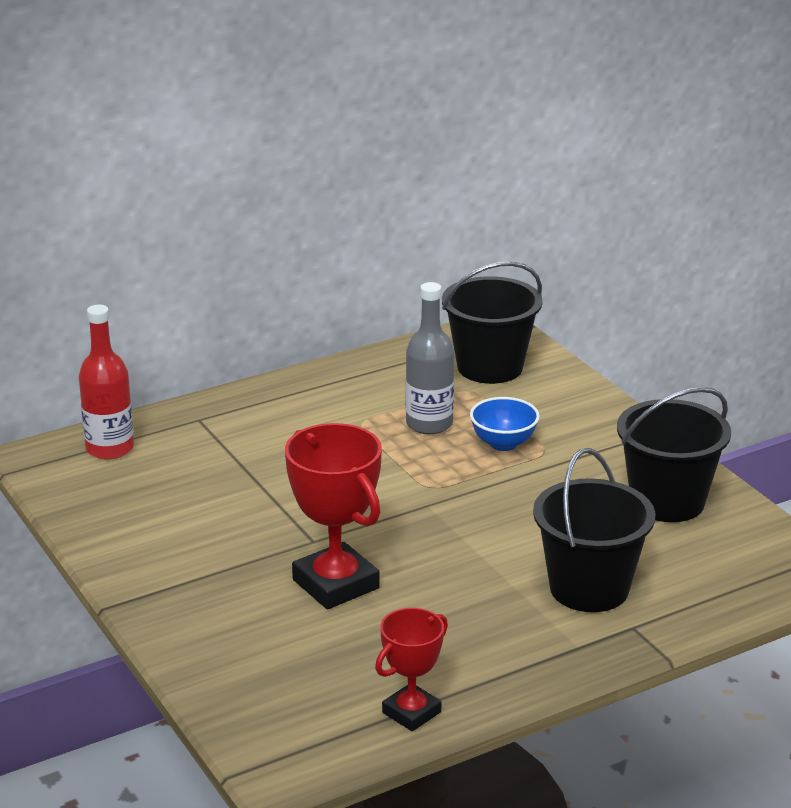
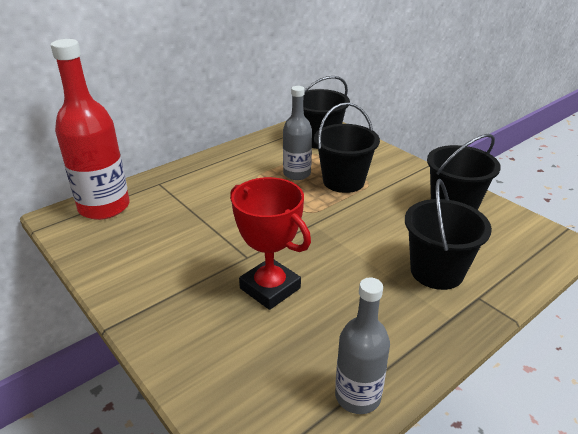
camera: 10 degrees left, 5 degrees up
red bottle [79,305,134,460] -> red bottle [51,39,130,220], size x1.65
red trophy [375,608,448,731] -> grey bottle [335,277,390,414]
blue bowl [470,397,540,451] -> black bucket [314,103,380,193]

